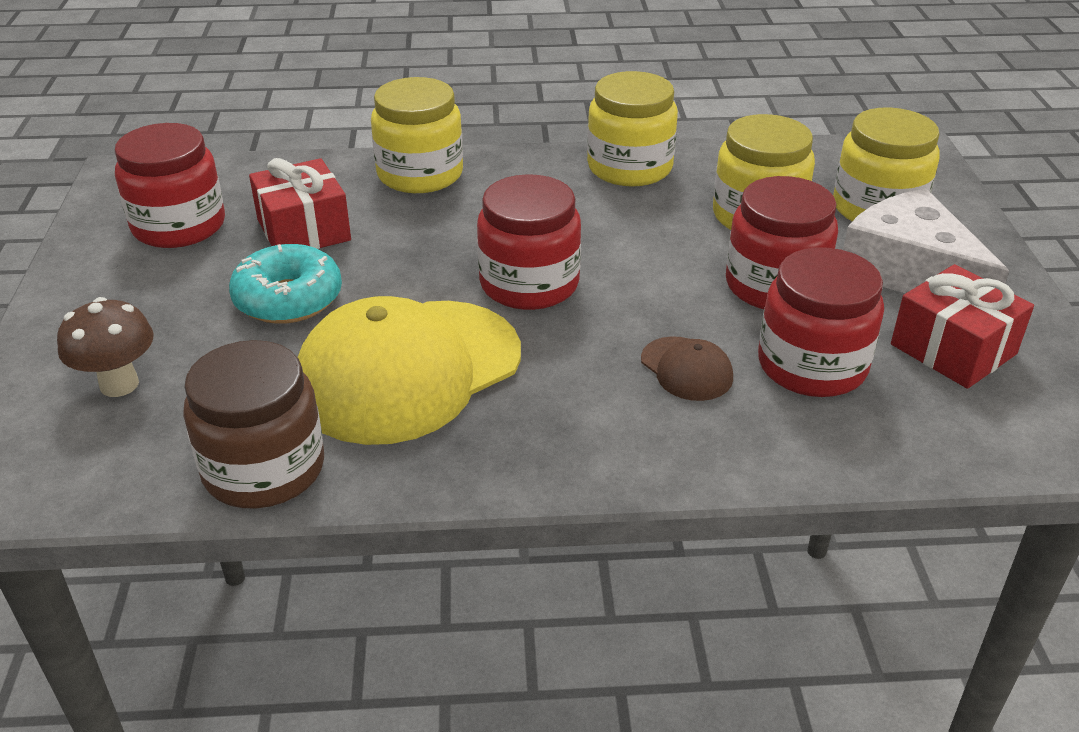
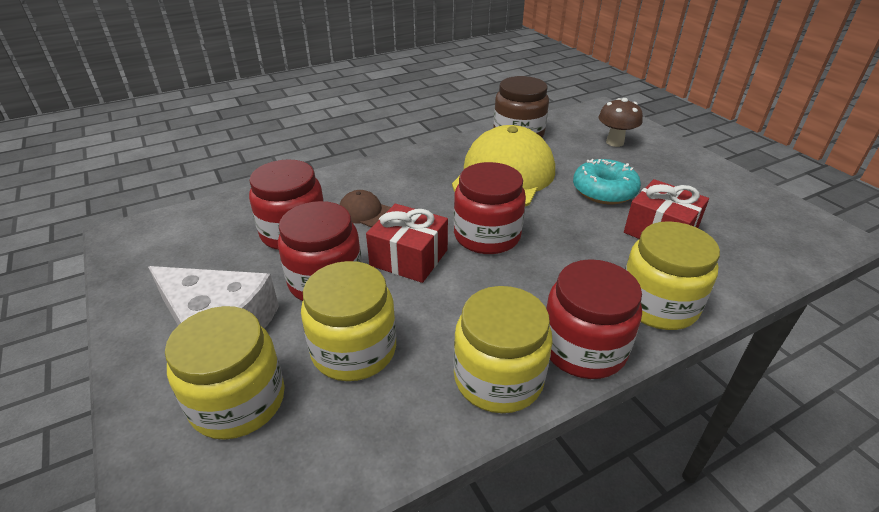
camera: 155 degrees right, 0 degrees up
red jar [115,123,225,248] -> red jar moved to [546,259,642,379]
red gift [891,264,1034,389] -> red gift moved to [366,204,448,283]

